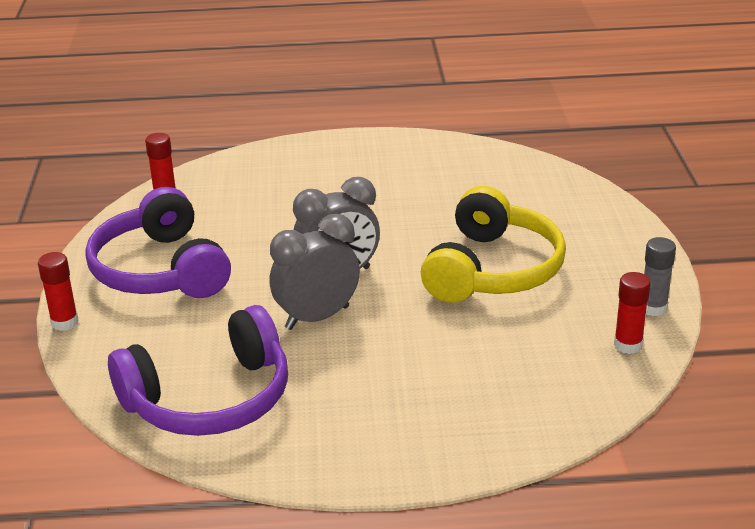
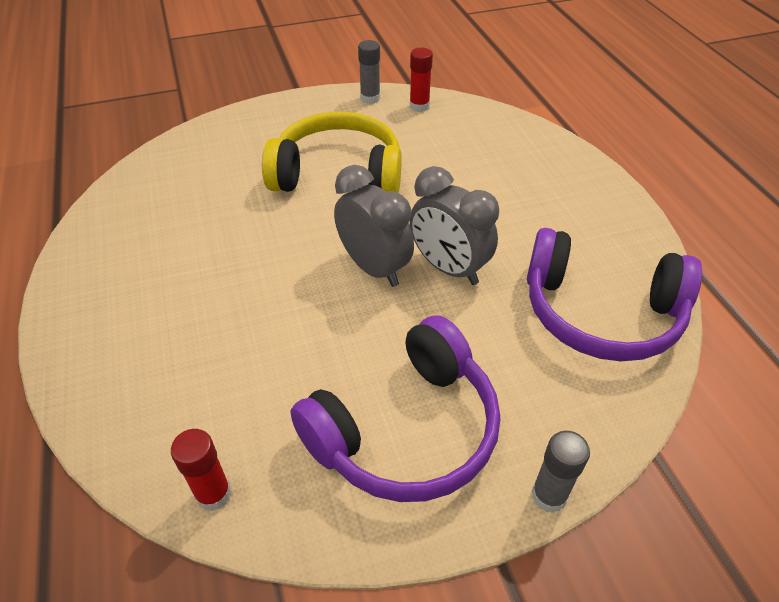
camera: 105 degrees left, 15 degrees up
red glue stick [38,252,79,331] -> grey glue stick [532,431,590,513]
purple headphones [108,305,288,436] -> purple headphones turned 150 degrees clockwise [527,228,702,361]

